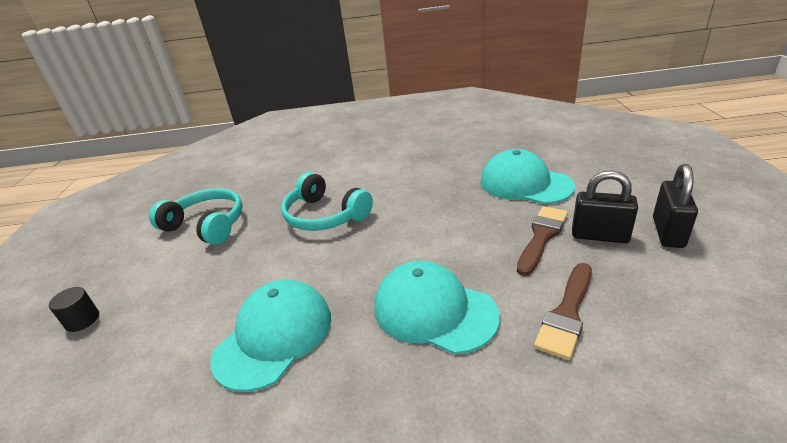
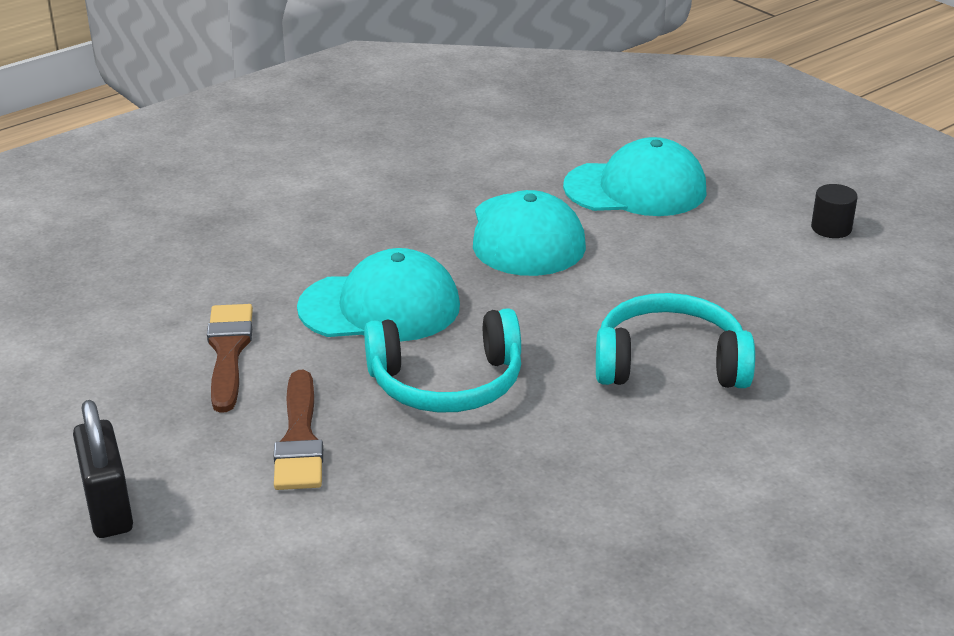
camera: 140 degrees right, 0 degrees up
black cylinder [49,287,99,332] -> black cylinder moved to [811,184,858,238]
turquoise headphones [149,188,243,245] -> turquoise headphones moved to [364,308,521,413]
turquoise cap [480,149,575,204] -> turquoise cap moved to [563,137,706,216]
black padlock [572,170,638,243] -> none

